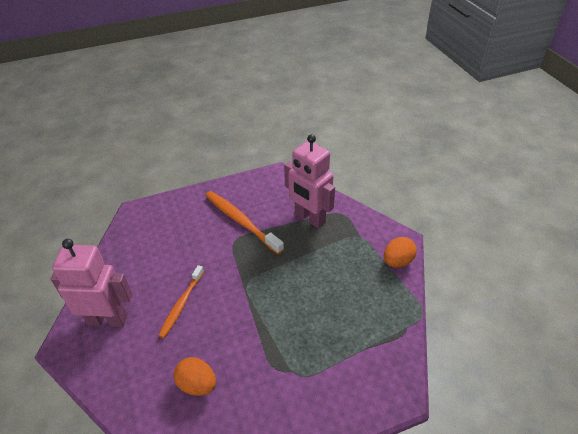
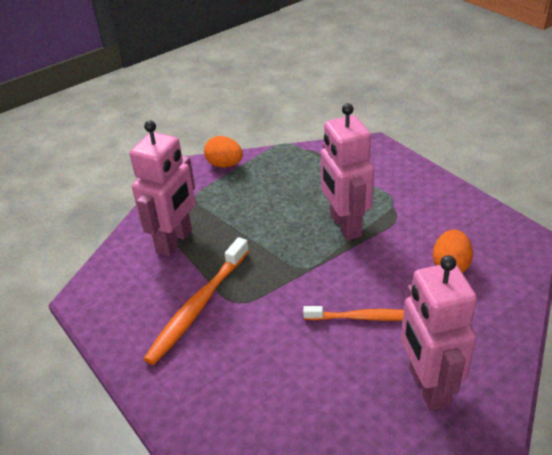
camera: 105 degrees left, 5 degrees down
none -> pink robot [321,103,374,241]

